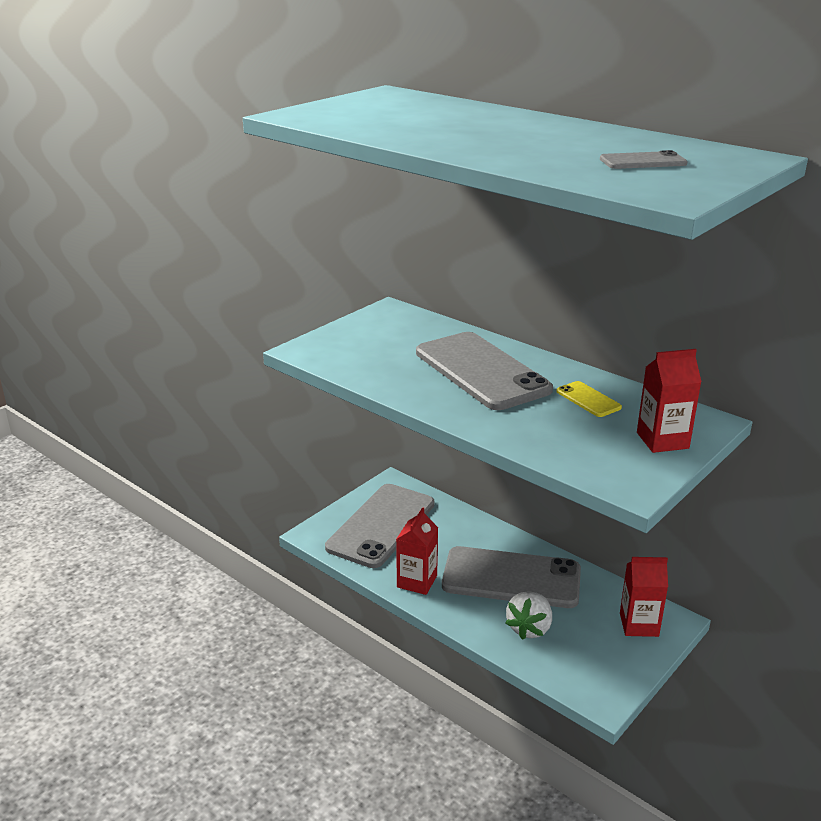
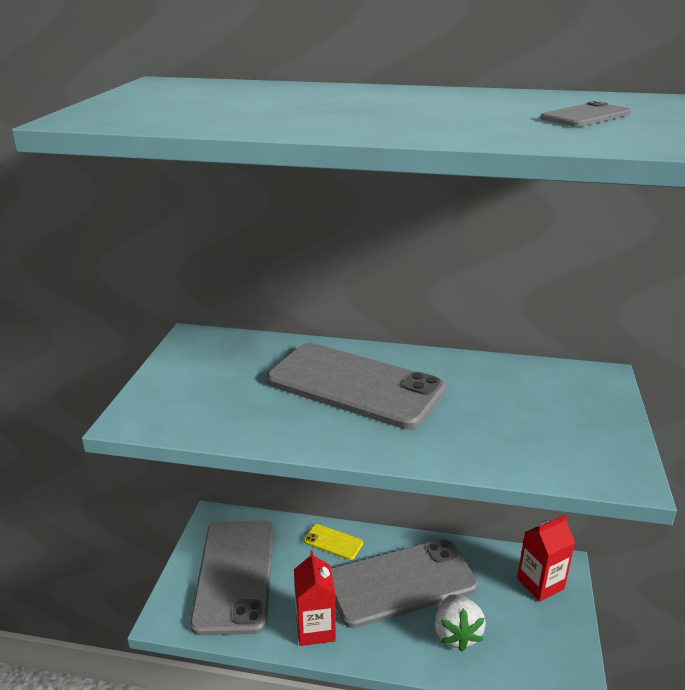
camera: 30 degrees left, 0 degrees up
yellow phone [556,381,622,417] -> yellow phone moved to [304,524,363,560]
red carton [637,349,702,453] -> none

